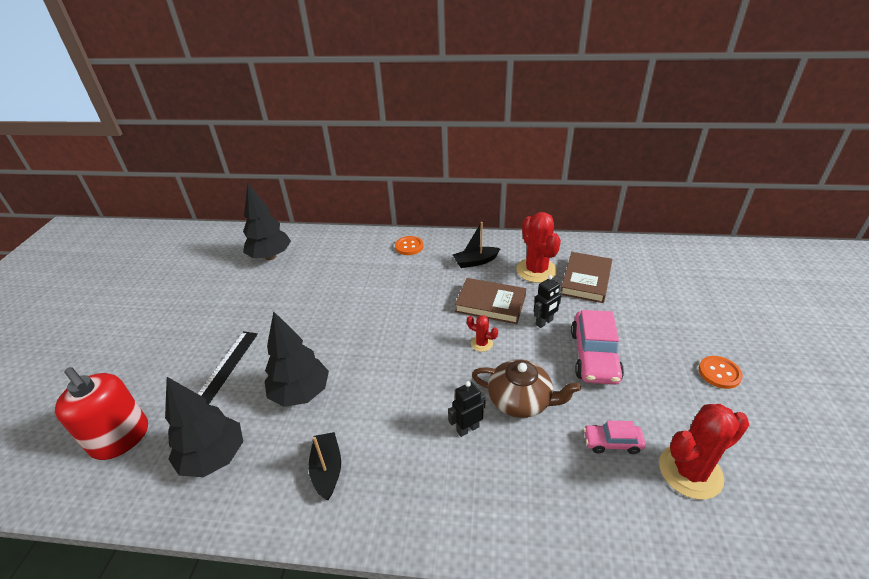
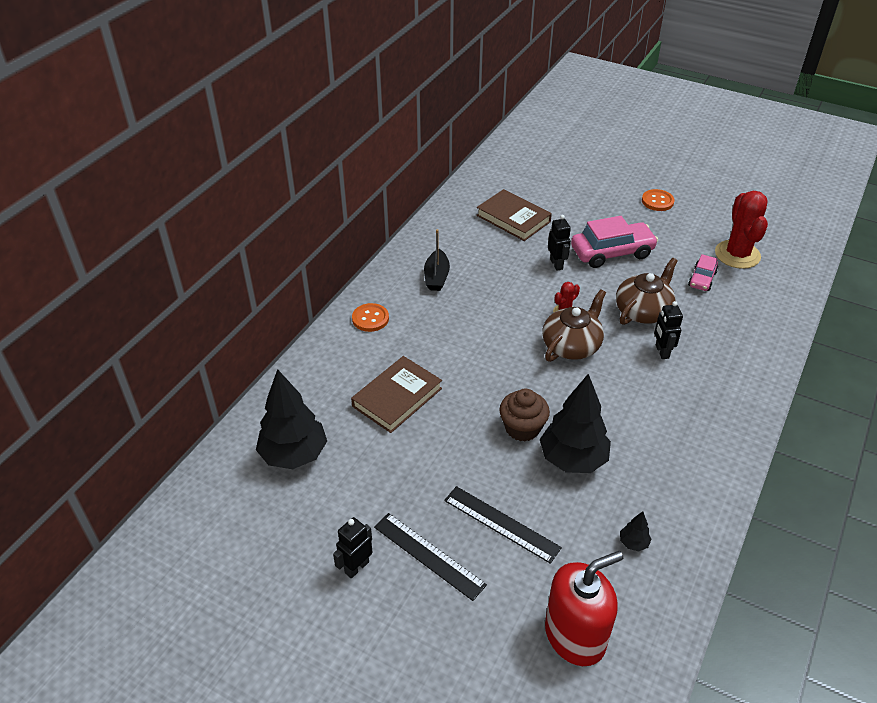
camera: 70 degrees left, 5 degrees up
black tree [165,377,243,477] -> black tree [620,511,651,552], size x0.41
black boat [308,432,341,500] -> none
brown book [455,278,526,324] -> brown book moved to [351,356,442,433]
red cactus [516,212,561,283] -> none
pink car [571,310,624,385] -> pink car turned 45 degrees counterclockwise [571,216,658,268]
none -> black robot [333,517,373,579]
none -> black ruler [374,513,487,601]
none -> brown cupcake [499,389,550,442]
none -> brown teapot [542,289,606,362]

